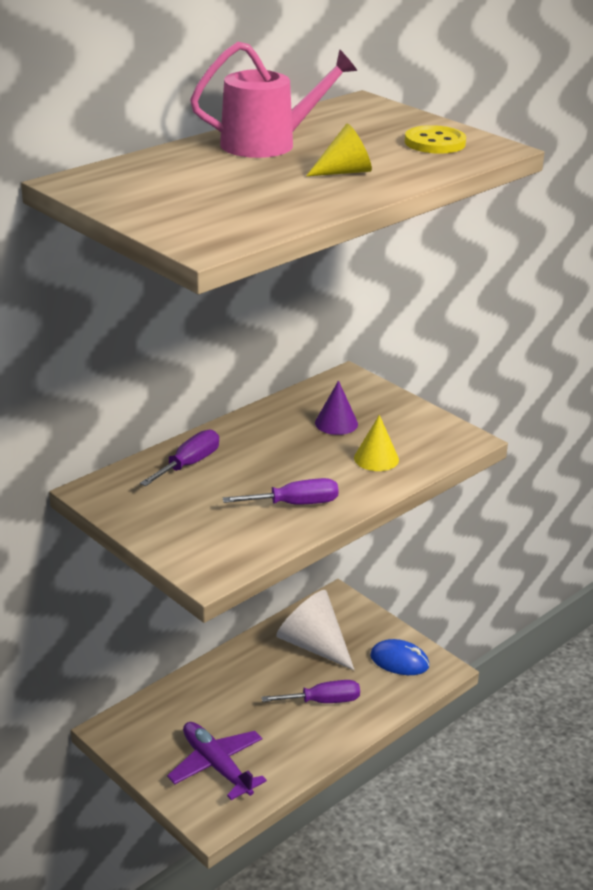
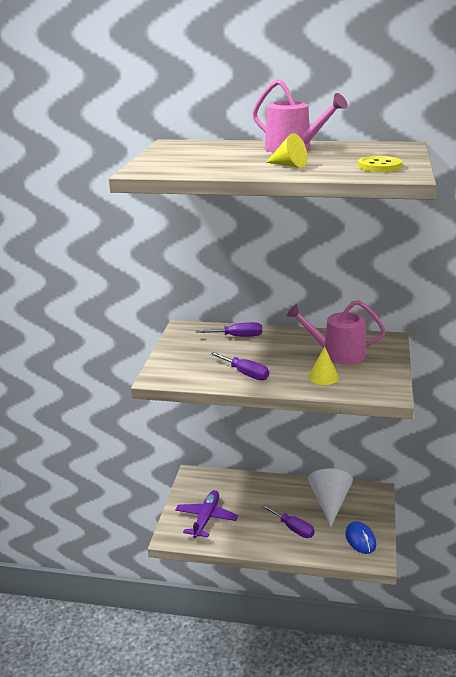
camera: 55 degrees right, 5 degrees down
purple cone [315,380,358,435] -> pink watering can [287,300,386,364]

